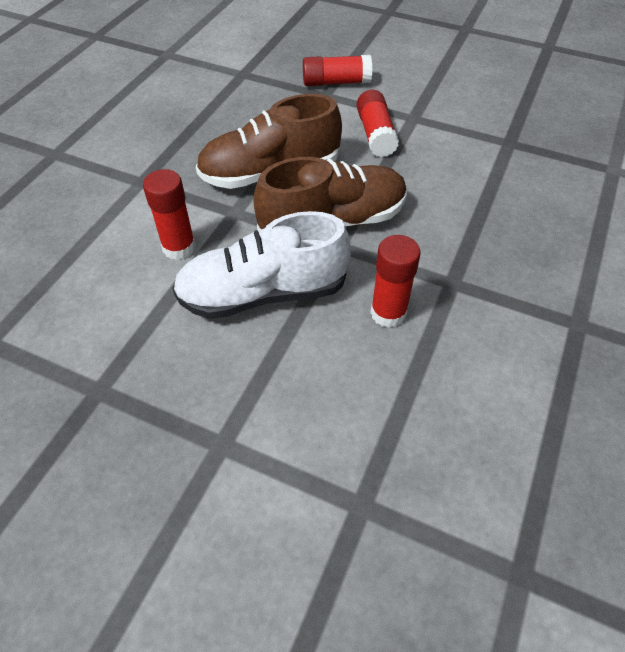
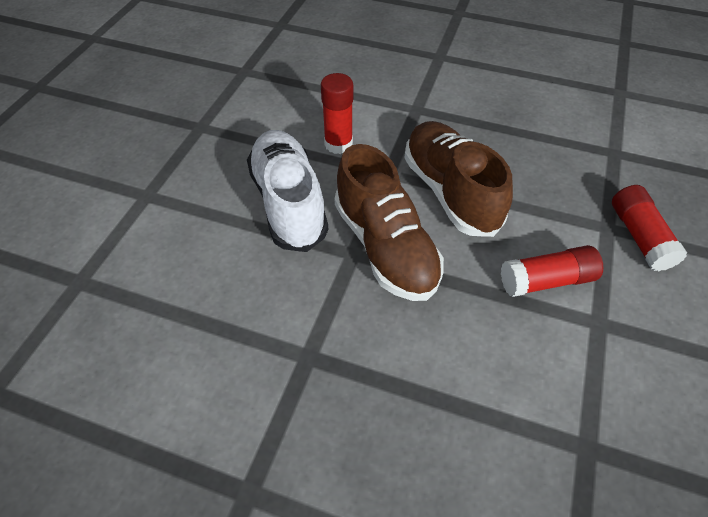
camera: 85 degrees right, 0 degrees up
red glue stick [370,235,421,328] -> none

